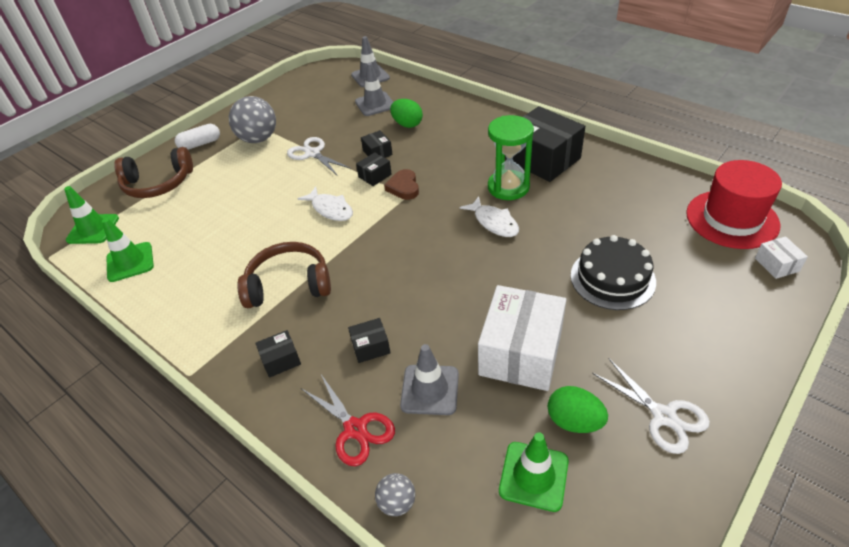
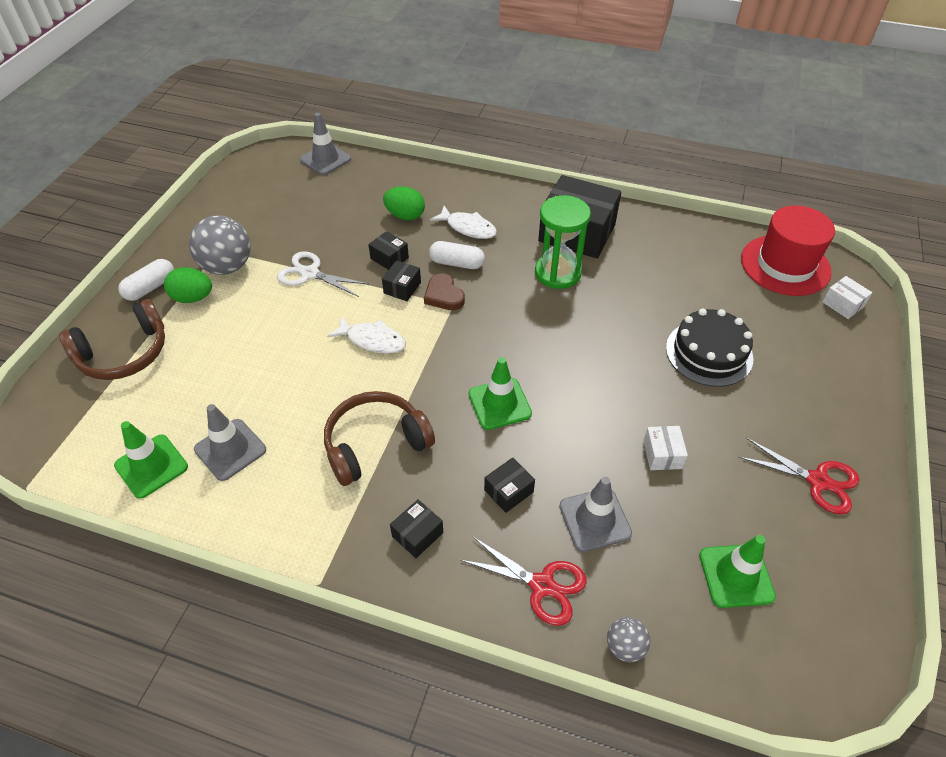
camera: 25 degrees left, 5 degrees up
green traffic cone [64,186,119,244] -> green traffic cone moved to [469,357,532,430]
grey traffic cone [355,63,393,116] -> grey traffic cone moved to [194,404,266,481]
white fish [460,196,519,237] -> white fish moved to [430,206,497,239]
white box [478,285,566,391] -> white box [643,426,688,470], size x0.45
green egg [548,386,608,433] -> green egg moved to [164,267,212,303]
white scissors [592,359,710,454] -> red scissors [738,438,859,515]
none -> white capsule [429,241,485,269]

